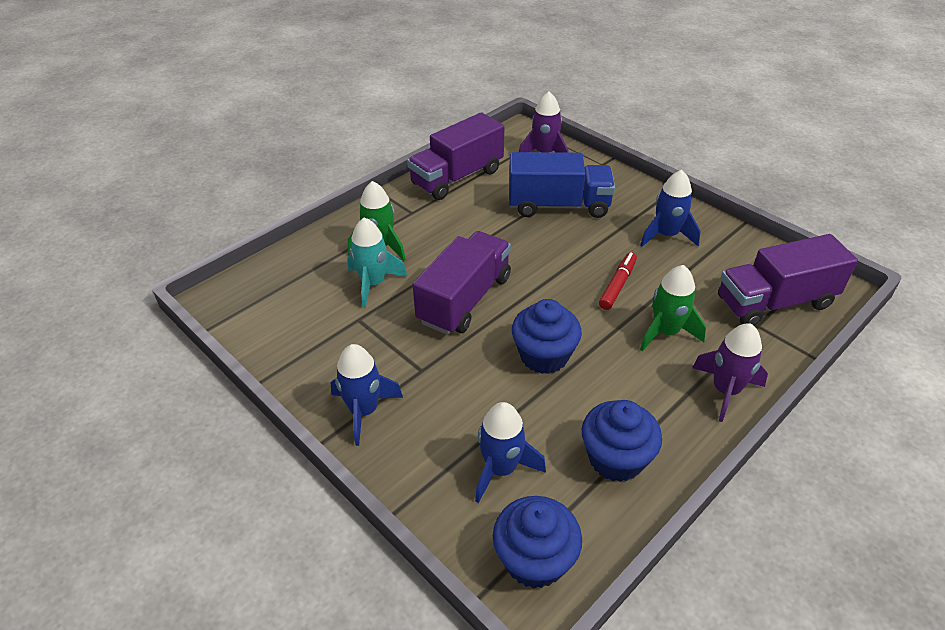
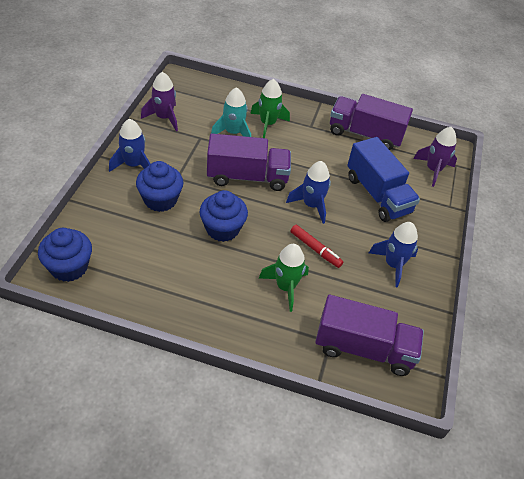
camera: 55 degrees right, 5 degrees up
blue rocket [475,402,546,503] -> blue rocket moved to [286,161,331,224]
blue cupcake [582,400,662,482] -> blue cupcake moved to [136,161,184,212]
red marker [599,252,637,310] -> red marker turned 45 degrees clockwise [290,225,343,268]
purple rocket [692,323,768,422] -> purple rocket moved to [141,72,178,131]
purple truck [718,234,858,326] -> purple truck turned 150 degrees clockwise [315,295,424,376]

